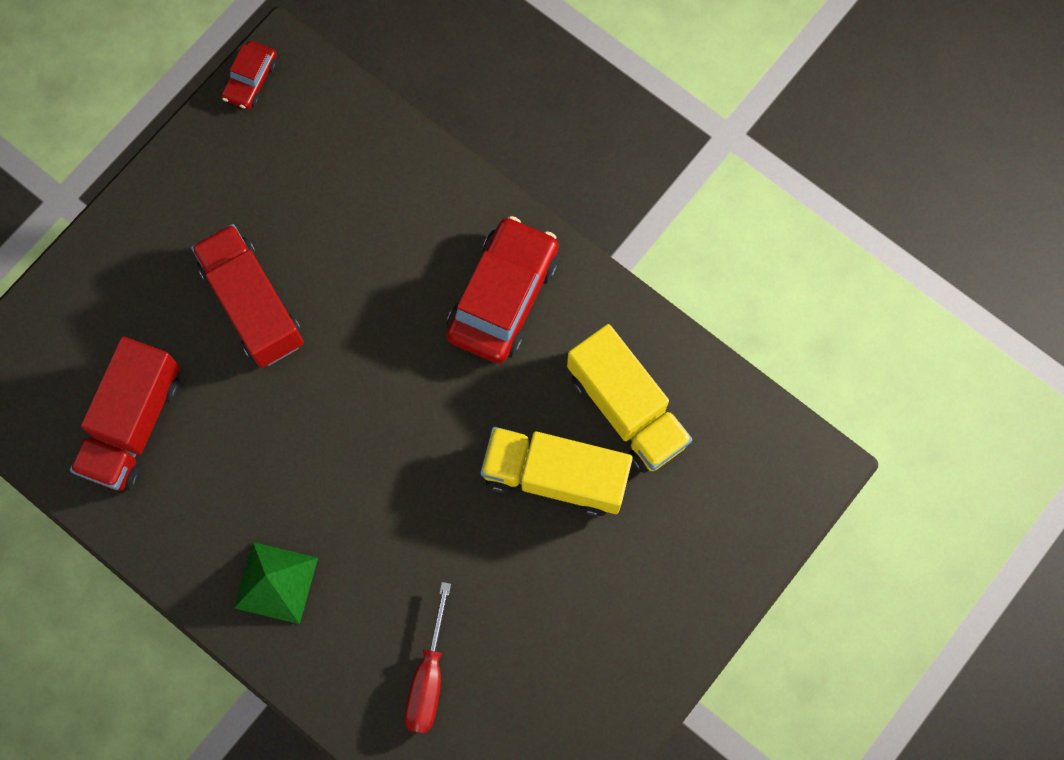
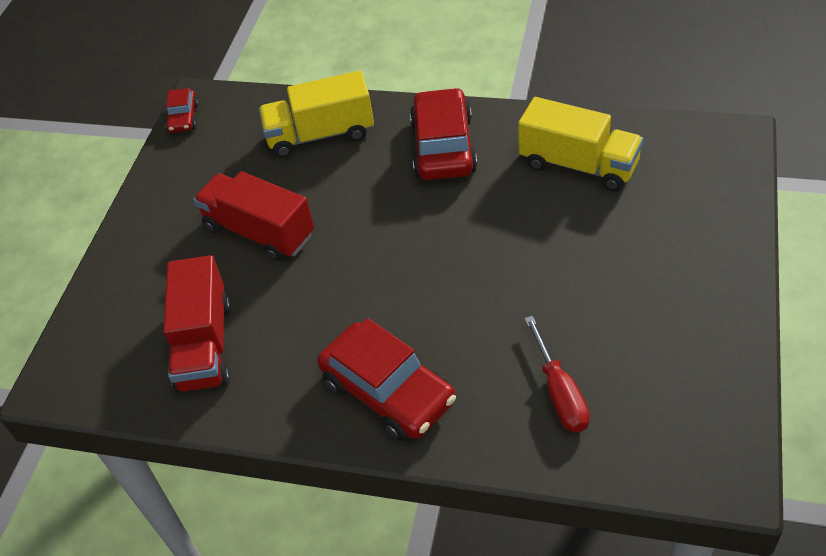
camera: 20 degrees left, 25 degrees down
green pyramid [234,542,318,624] -> red car [317,318,456,441]
yellow truck [480,427,633,516] -> yellow truck moved to [259,71,374,158]

